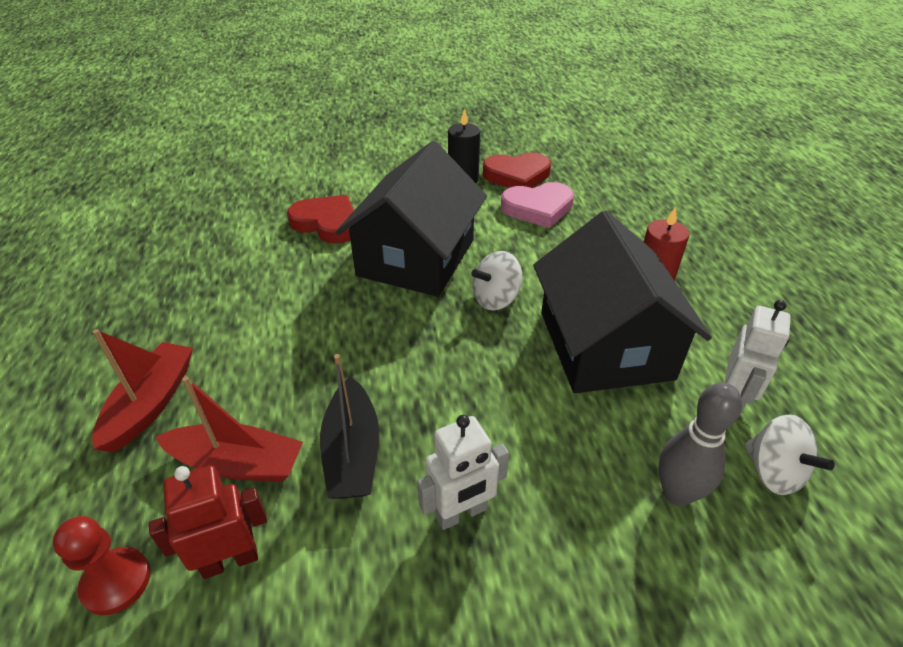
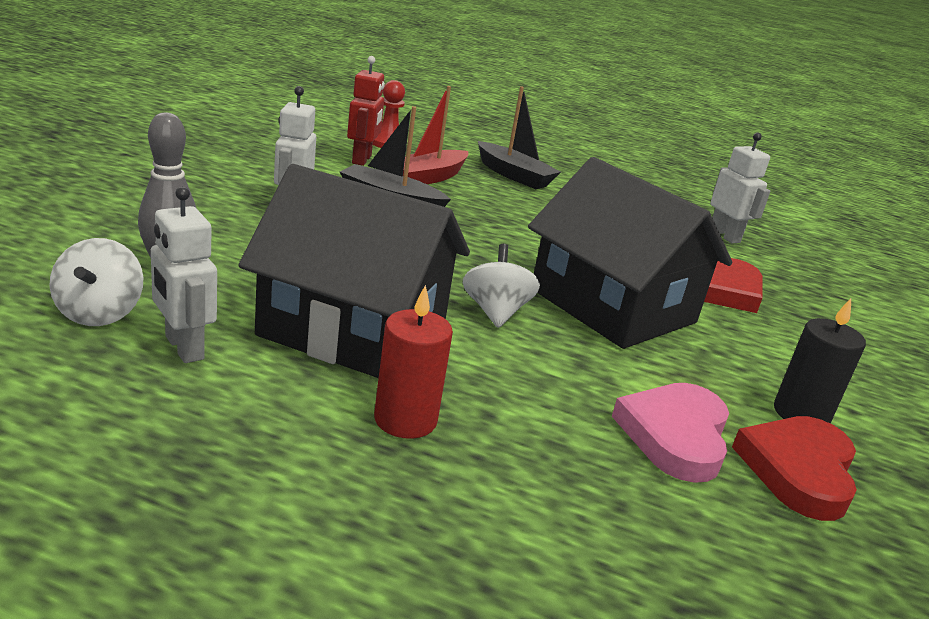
camera: 115 degrees right, 15 degrees down
red boat [92,329,193,453] -> black boat [478,86,561,189]
white spinning top [744,414,835,495] -> white spinning top turned 90 degrees counterclockwise [49,238,143,326]
none -> white robot [711,133,770,243]

